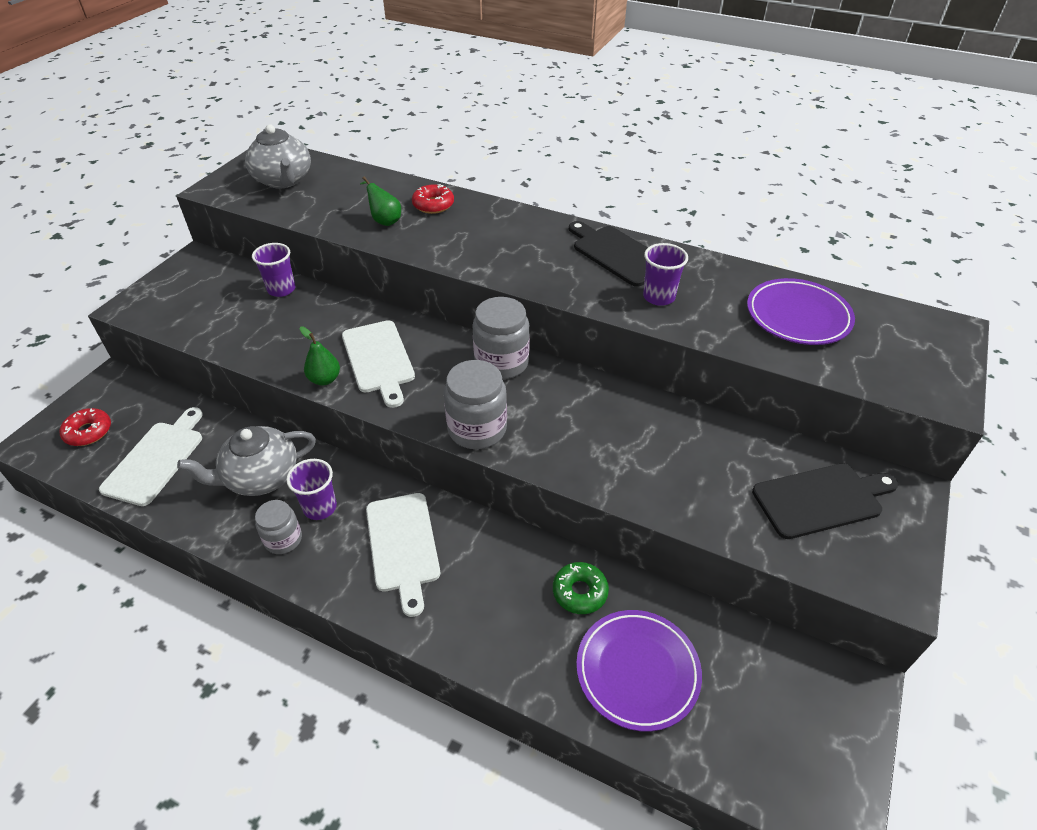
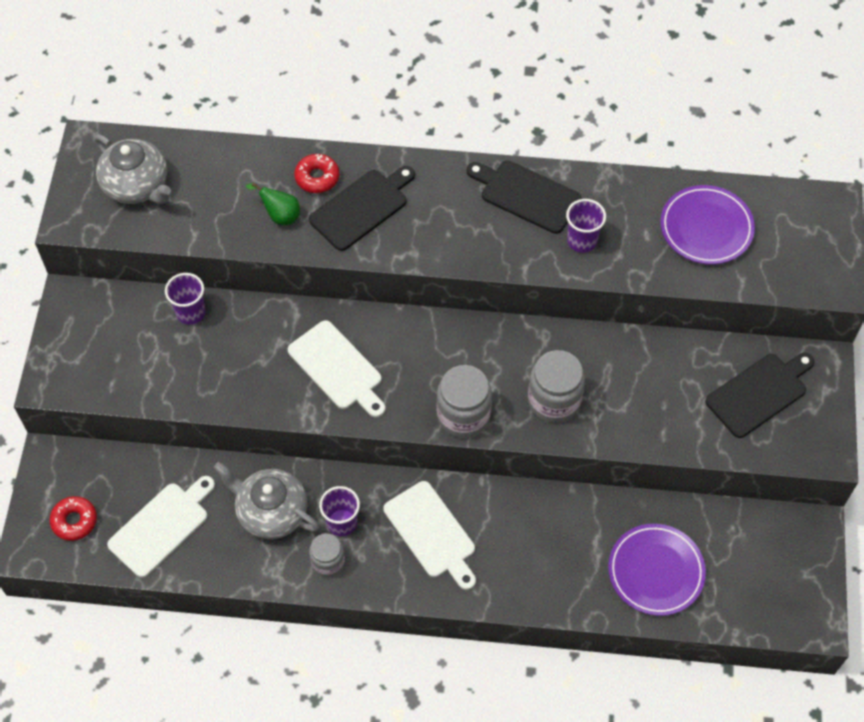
camera: 20 degrees left, 15 degrees up
white cutting board [99,407,203,506] -> white cutting board turned 45 degrees clockwise [107,476,215,578]
grey teapot [177,426,316,496] -> grey teapot turned 75 degrees clockwise [214,462,320,539]
green pear [300,327,340,385] -> none
grey jar [472,297,530,379] -> grey jar moved to [528,350,585,423]
green donut [553,562,609,614] -> none
none -> black cutting board [309,166,415,251]

